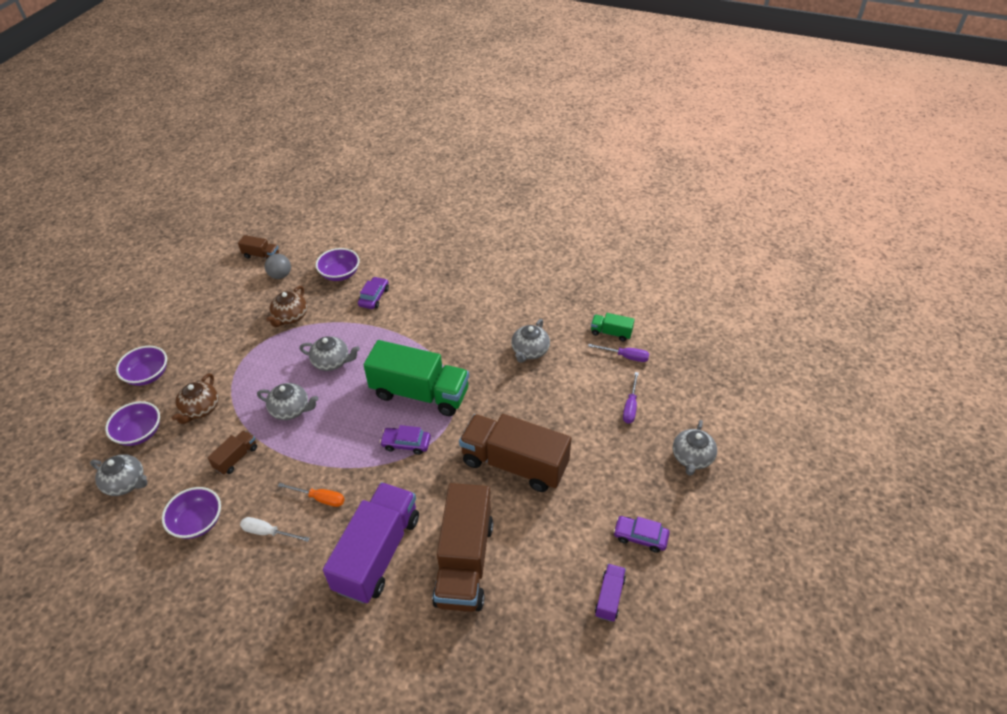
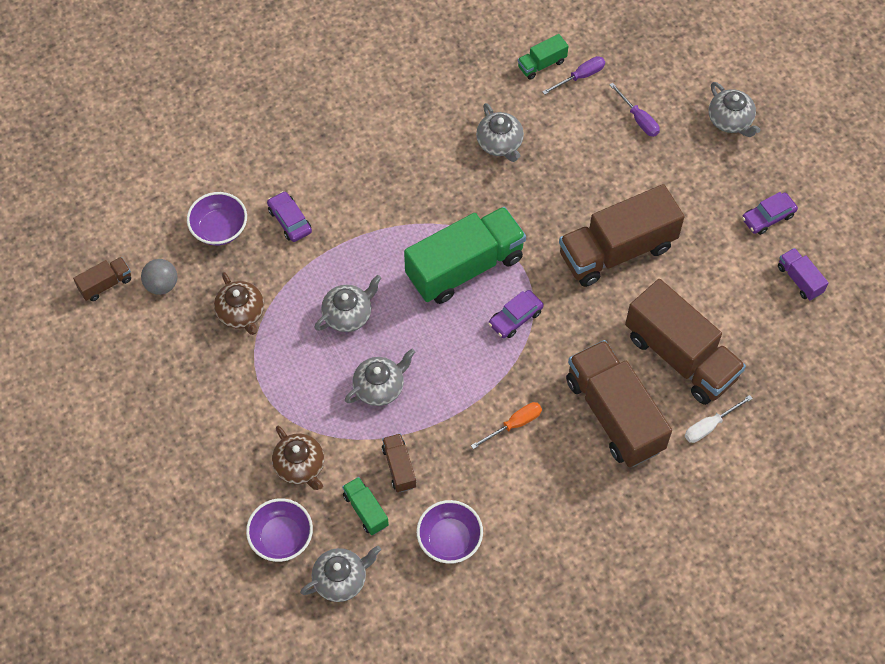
camera: 50 degrees left, 15 degrees up
purple bowl [116,346,167,386] -> none
white screwdriver [240,517,310,542] -> white screwdriver moved to [685,395,753,443]
purple truck [323,482,419,604] -> brown truck [566,340,672,467]
none -> green truck [342,477,389,535]

